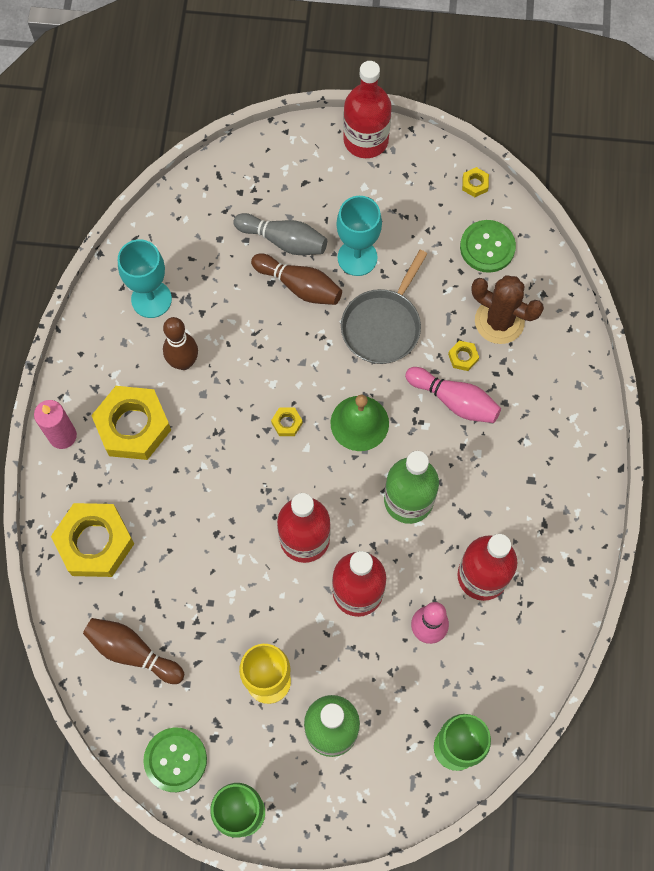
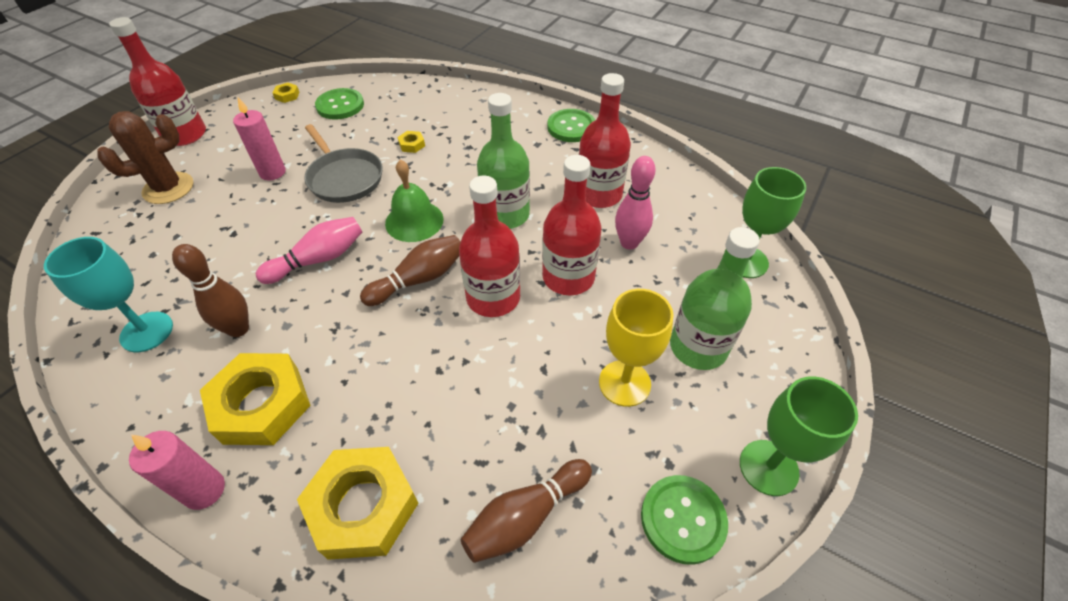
camera: 65 degrees left, 20 degrees down
grey bowling pin [233,213,327,255] -> none
brown bowling pin [251,253,342,305] -> brown bowling pin moved to [360,235,460,306]
yellow nut [271,408,303,436] -> none
turquoise goblet [336,196,382,276] -> pink candle [233,97,285,180]
pink bowling pin [405,367,501,423] -> pink bowling pin moved to [256,217,362,284]
brown cactus [471,275,544,344] -> brown cactus moved to [97,111,193,204]
none -> green button [547,109,595,142]

